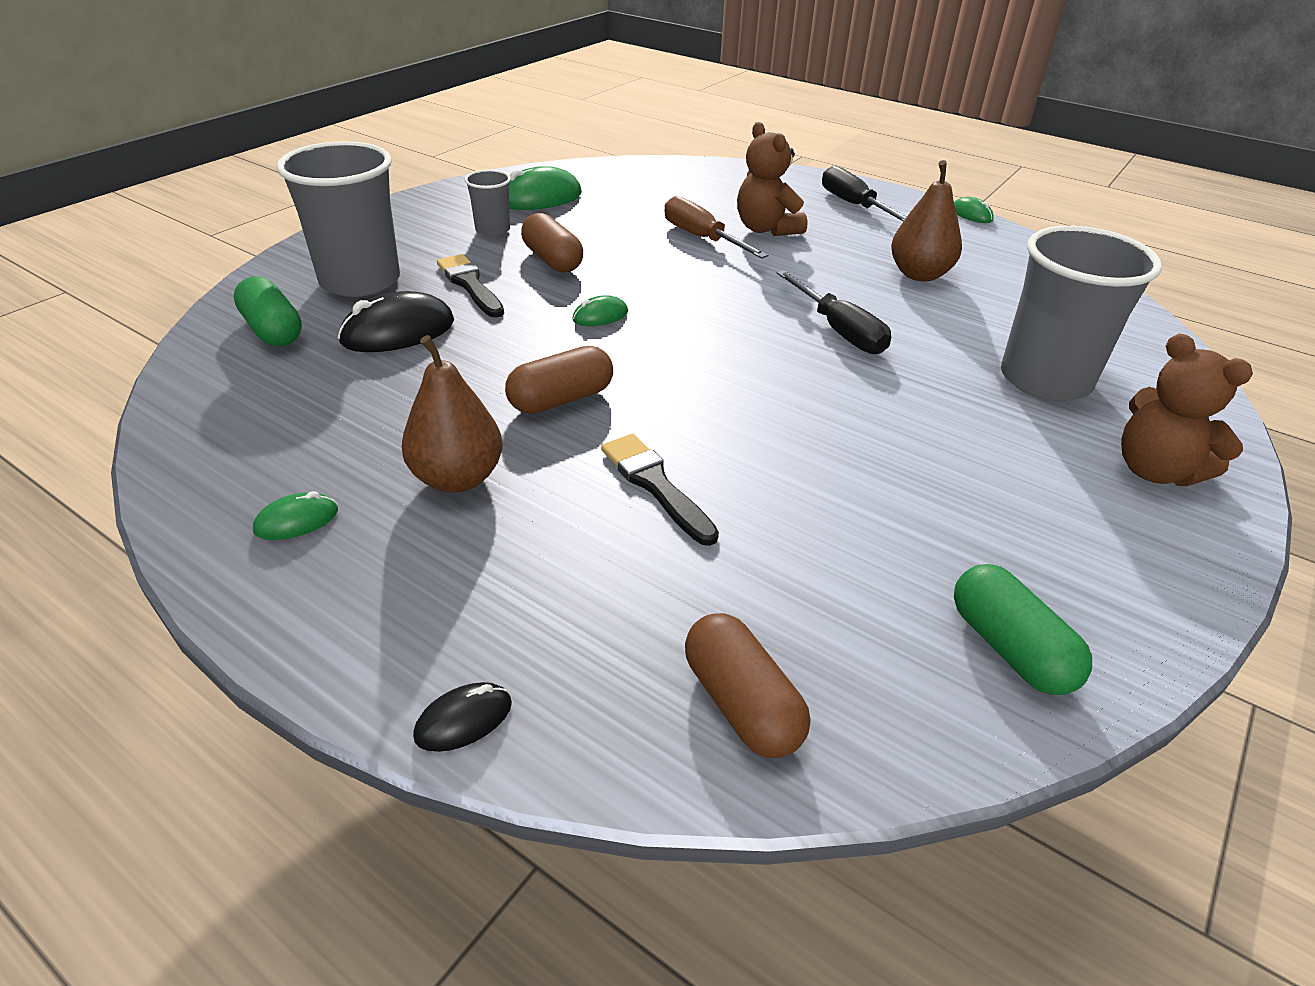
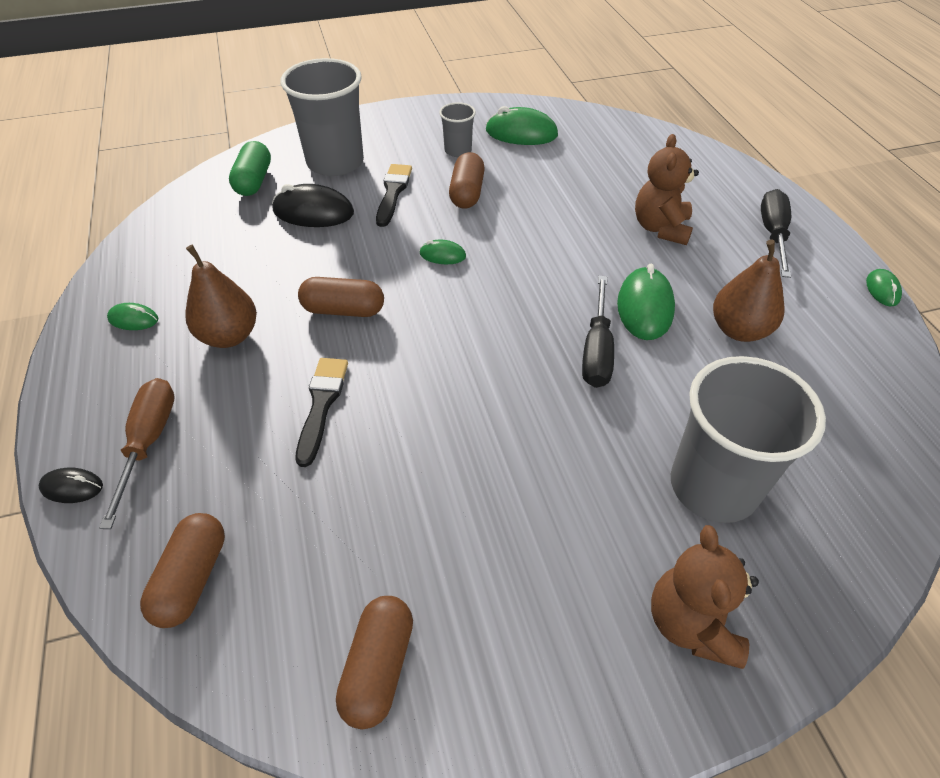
camera: 40 degrees right, 10 degrees up
brown screwdriver [664,196,768,259] -> brown screwdriver moved to [99,378,174,529]
green capsule [954,564,1092,695] -> brown capsule [336,596,413,729]
none -> green mouse [617,264,675,340]

